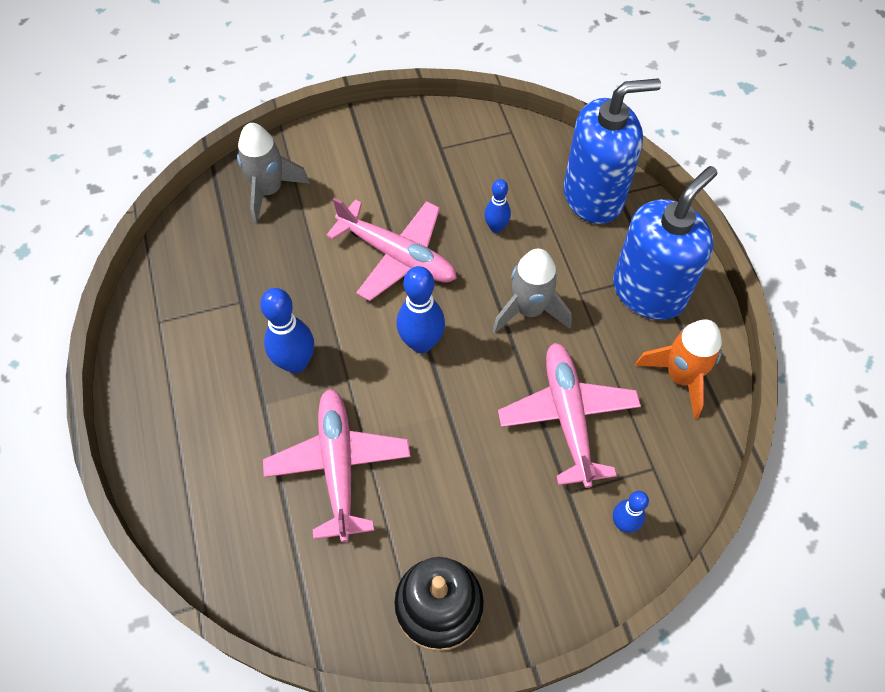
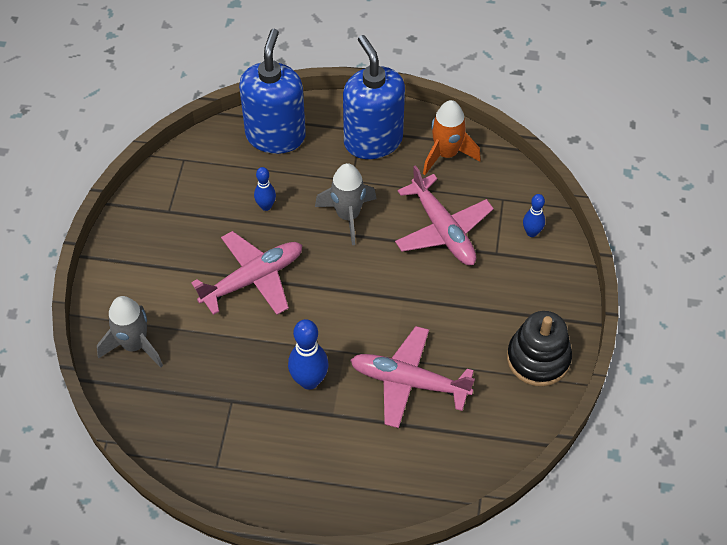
camera: 65 degrees left, 5 degrees down
blue bowling pin [397,266,445,353] -> none
pink plane [498,343,641,488] -> pink plane turned 135 degrees counterclockwise [395,165,494,265]

